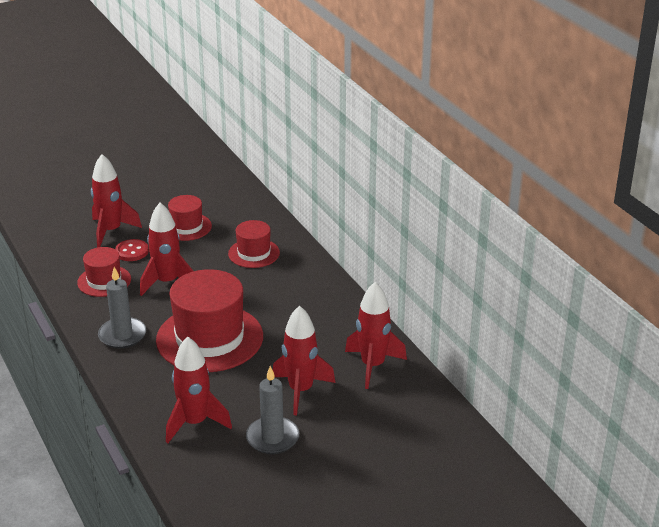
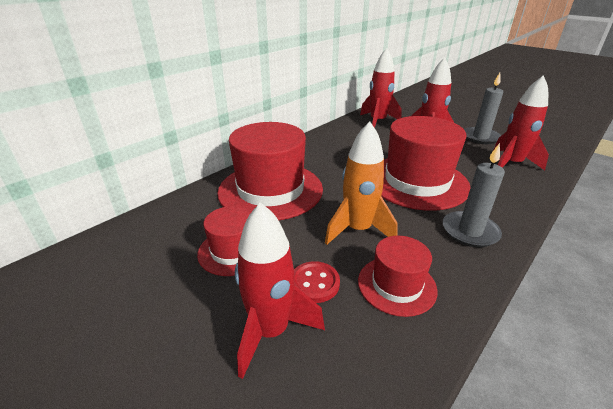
camera: 110 degrees left, 0 degrees up
red rocket [140,202,194,296] -> orange rocket [325,121,398,245]
red hat [228,220,280,268] -> red hat [217,122,323,220], size x1.88

